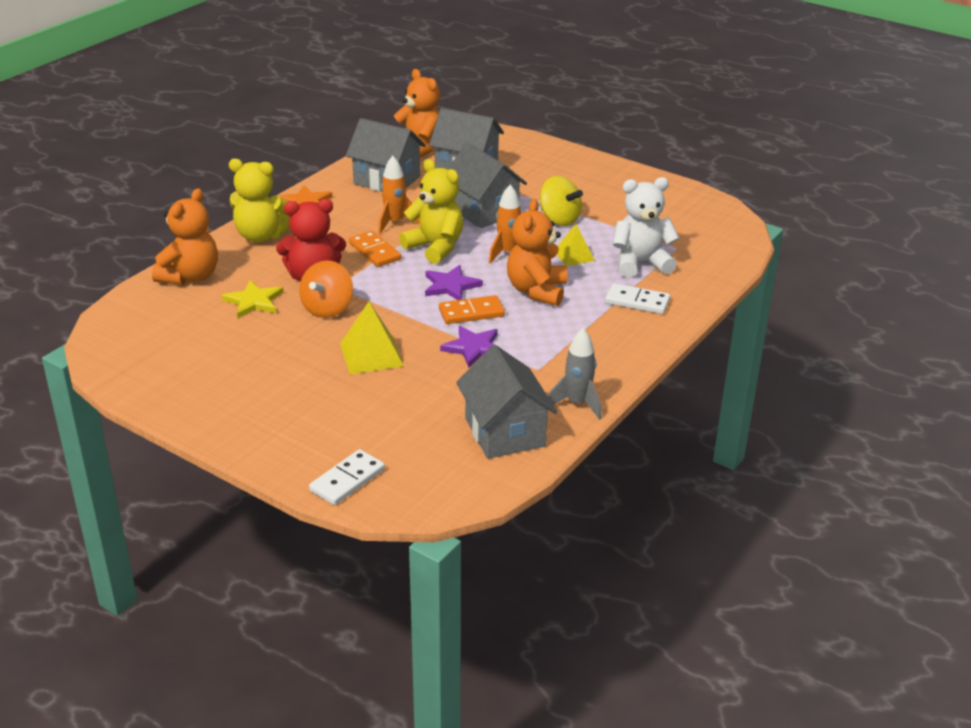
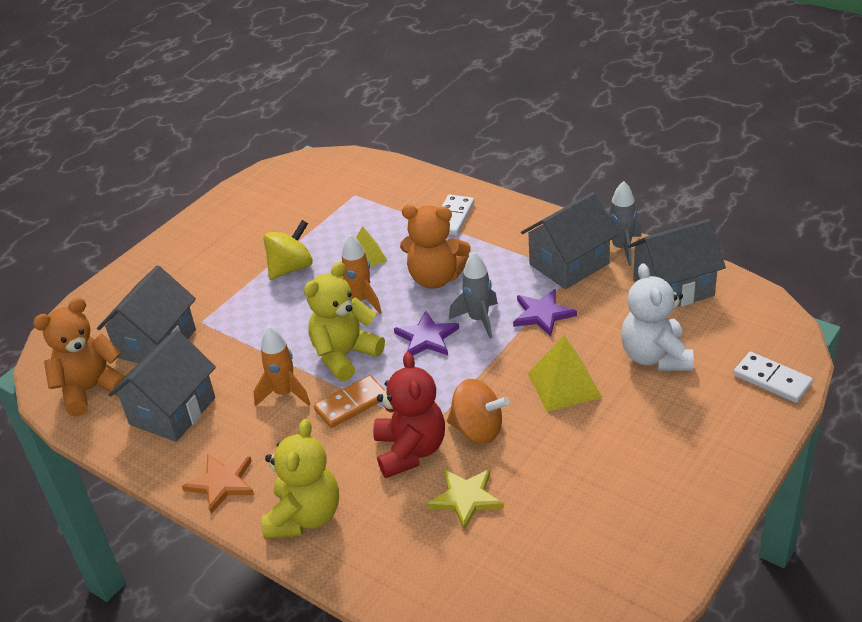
camera: 85 degrees left, 5 degrees up
orange teddy bear [152,188,218,285] -> none
orange domino [439,295,505,324] -> grey rocket [449,252,498,338]
grey house [448,143,527,228] -> grey house moved to [521,192,618,289]
white teddy bear [613,177,679,278] -> white teddy bear moved to [621,263,694,371]

